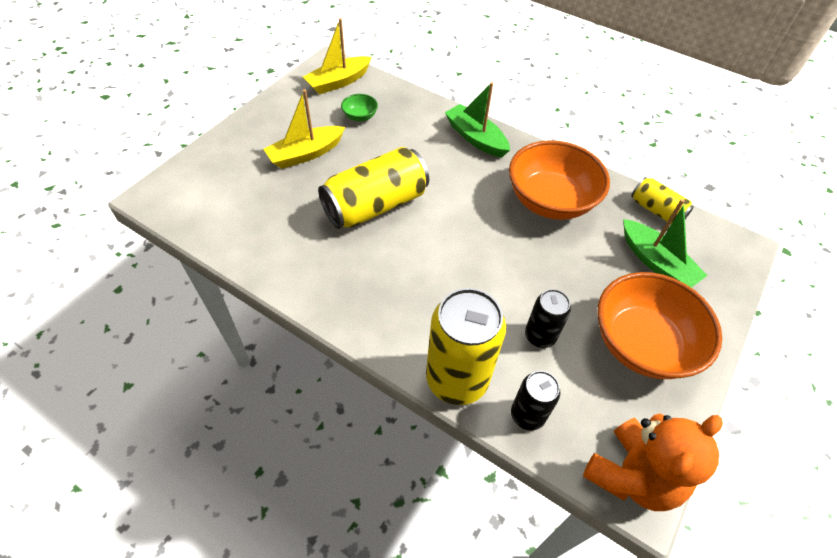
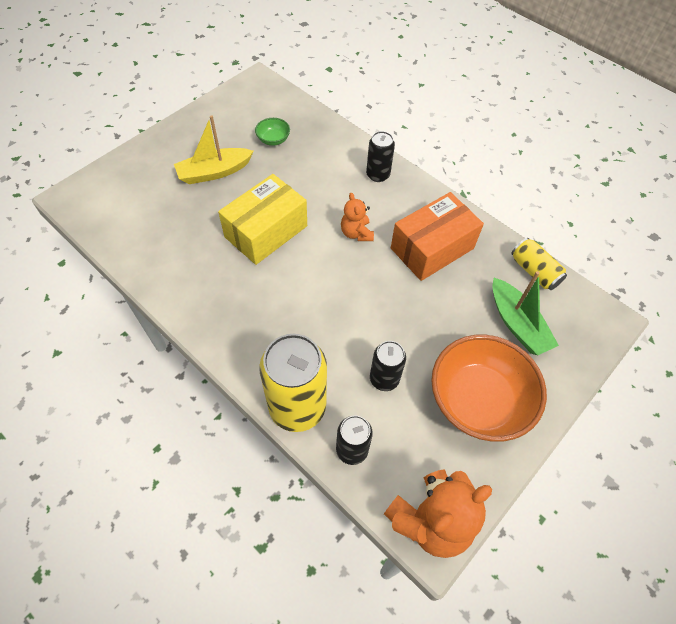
camera: 10 degrees right, 5 degrees up
yellow boat [303,18,372,94] -> none
yellow can [318,147,429,229] -> yellow box [218,174,307,265]
green boat [445,82,510,158] -> black can [366,131,395,182]
orange bowl [509,140,610,220] -> orange box [391,192,484,281]
none -> orange teddy bear [341,193,374,241]

